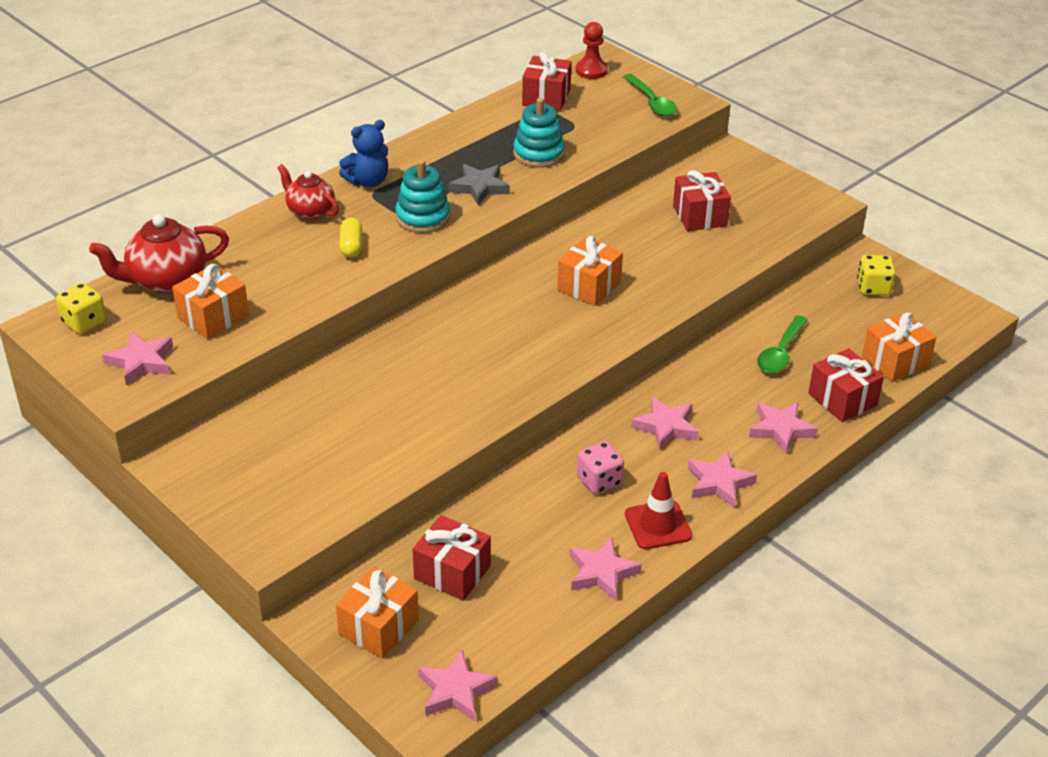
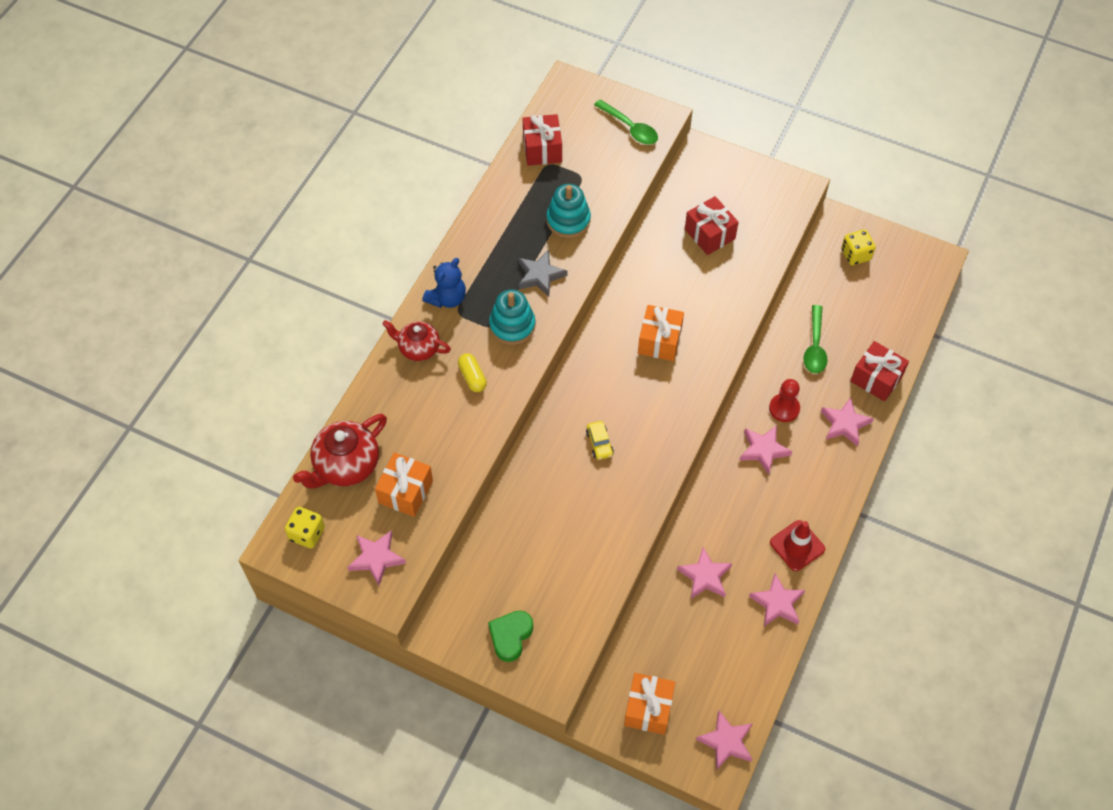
camera: 20 degrees left, 20 degrees up
red gift [413,515,491,601] -> none
red pawn [576,22,608,79] -> red pawn moved to [769,379,800,422]
pink dice [577,441,624,494] -> none
pink star [688,451,757,508] -> pink star moved to [677,547,732,599]
orange gift [862,312,937,382] -> none
none -> green heart [488,610,533,662]
none -> yellow car [586,421,614,460]

